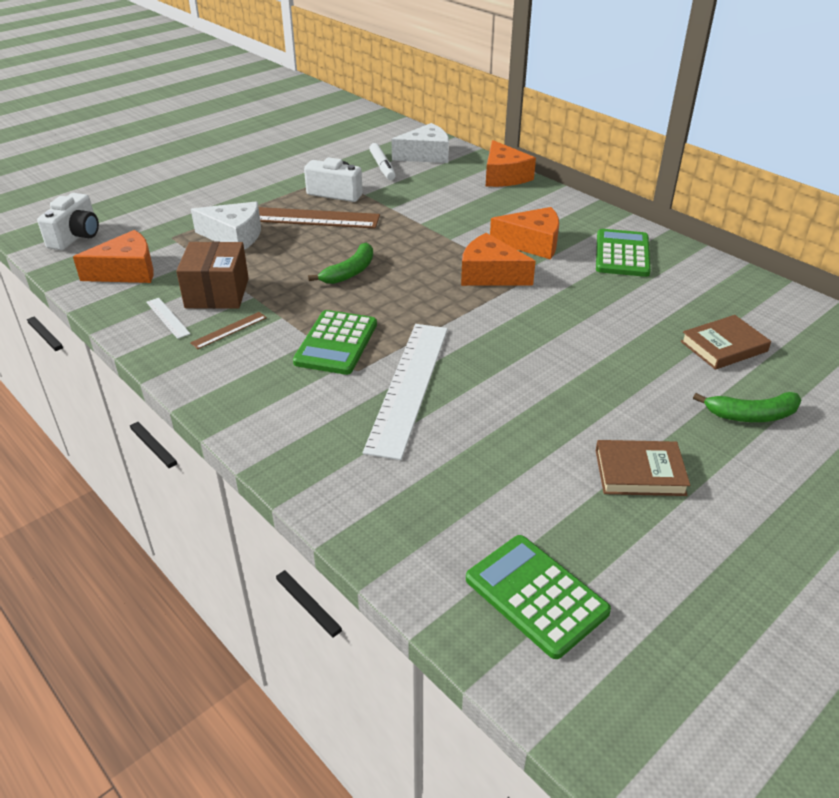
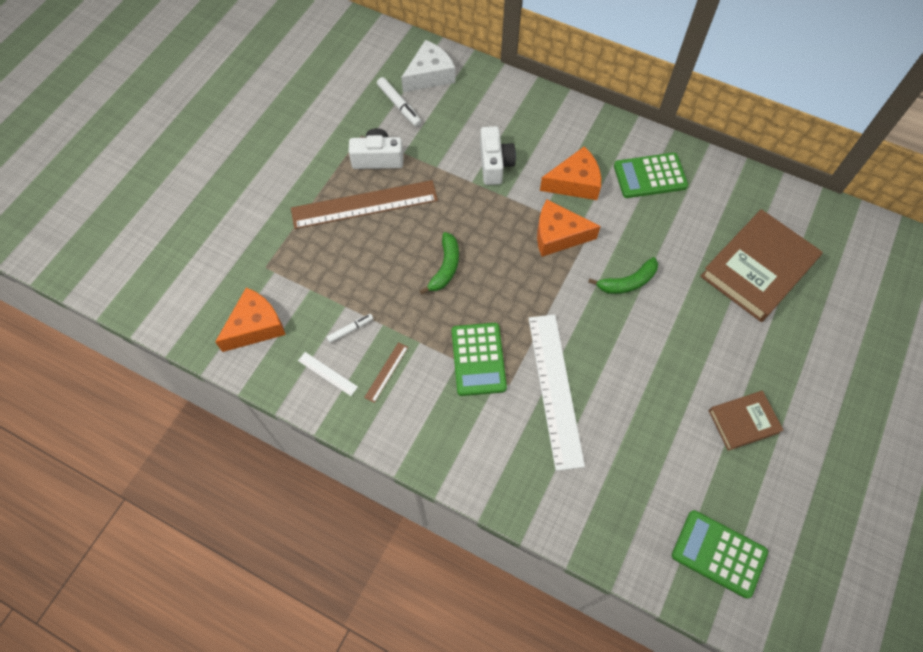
camera: 20 degrees left, 25 degrees up
white camera [37,193,99,250] -> white camera moved to [480,126,516,185]
brown box [176,241,249,309] -> white marker [326,314,373,343]
white cheese [191,201,261,250] -> none
orange cheese [486,140,536,187] -> none
green calculator [596,229,651,277] -> green calculator turned 90 degrees counterclockwise [614,153,688,198]
brown book [680,315,771,370] -> brown book [700,209,823,322], size x1.84
green banana [693,392,801,422] -> green banana moved to [588,257,658,294]

